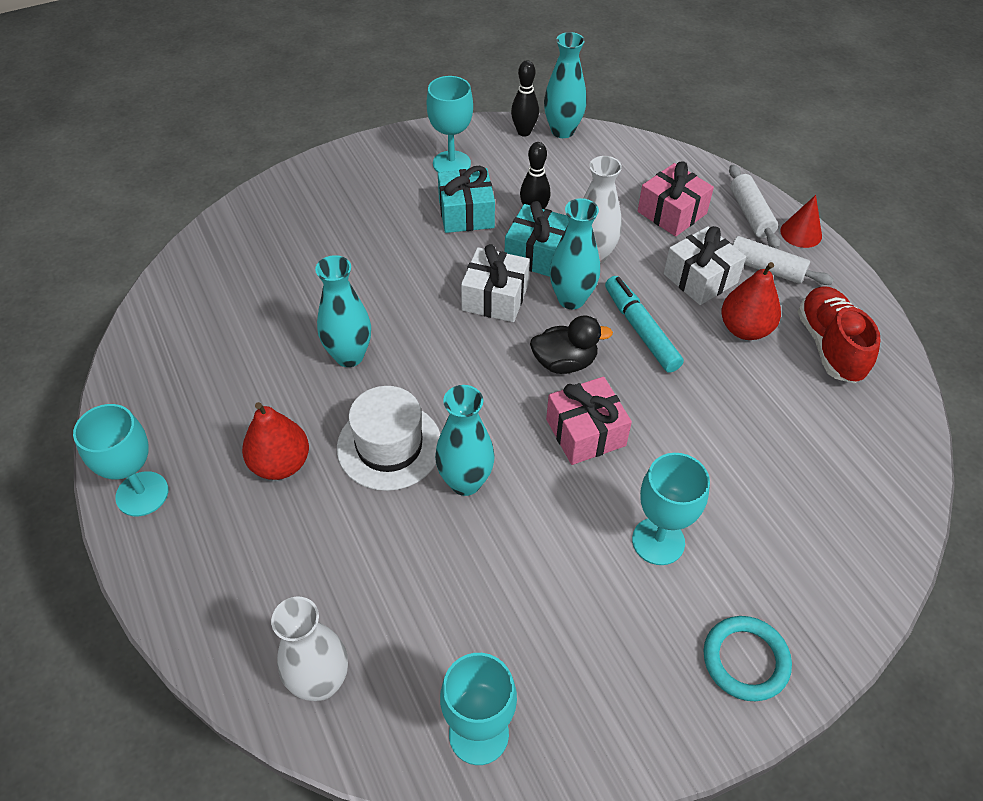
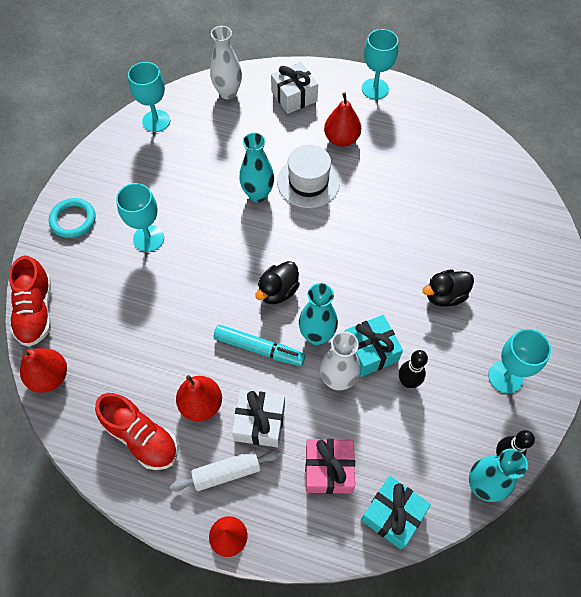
camera: 135 degrees right, 10 degrees up
turquoise vase [315,255,371,367] -> none
turquoise gift [438,166,495,233] -> turquoise gift moved to [361,476,431,549]
white gift [461,244,530,322] -> white gift moved to [271,62,318,114]
pink gift [546,376,632,465] -> none
white rolling pin [729,165,780,249] -> none
none -> red shoe [9,256,51,347]
none -> red pear [20,348,67,393]
none -> black duck [423,269,474,307]

